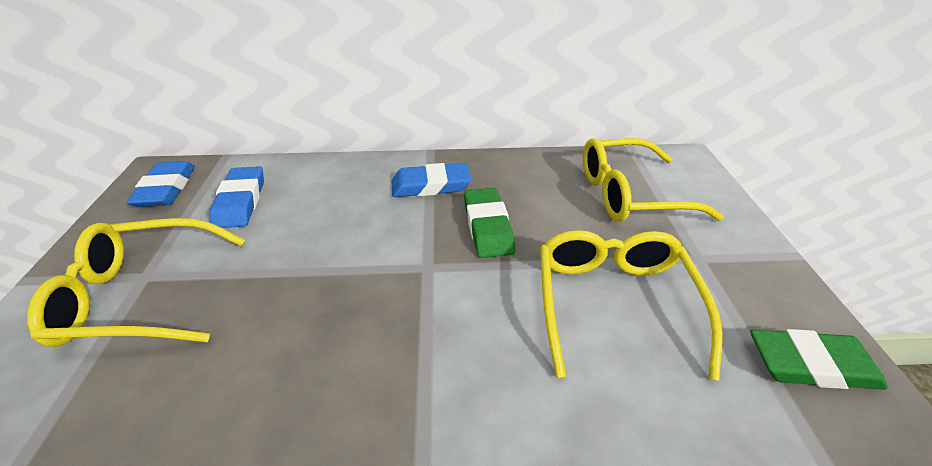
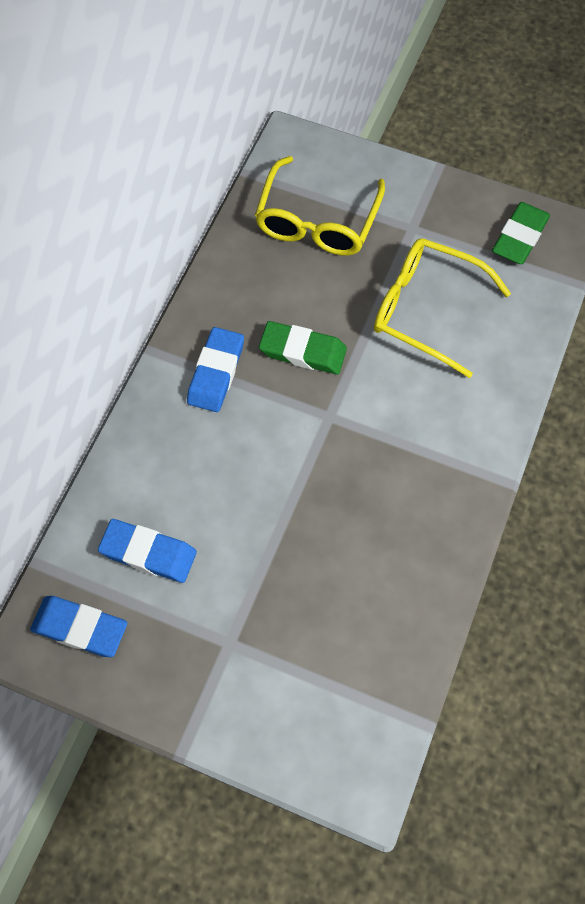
camera: 65 degrees left, 25 degrees up
yellow glasses [27,218,245,347] -> none

